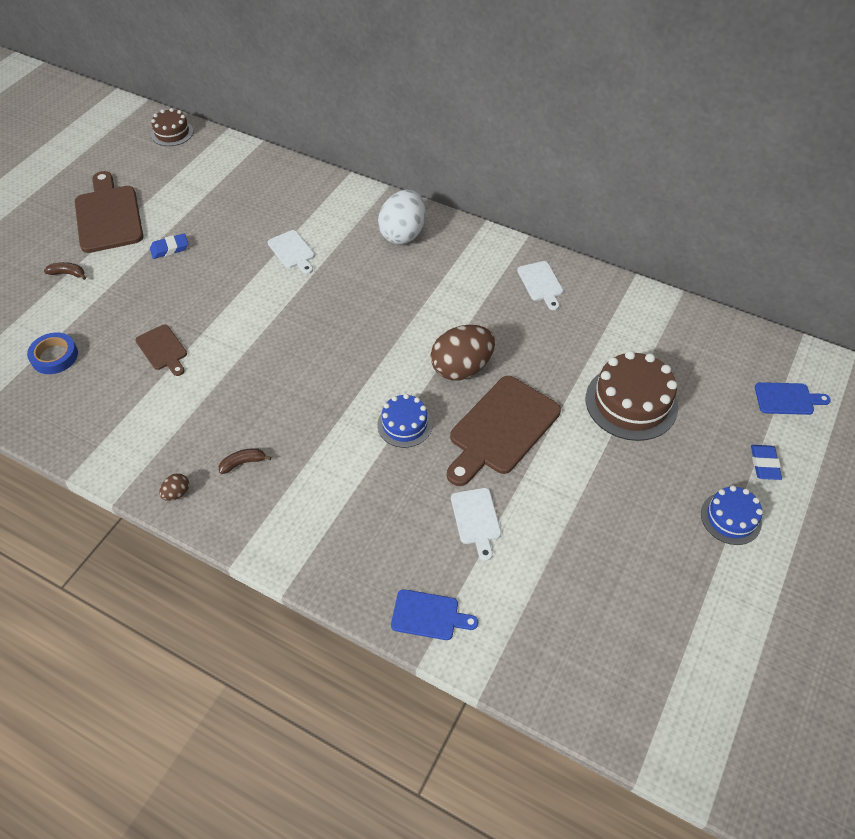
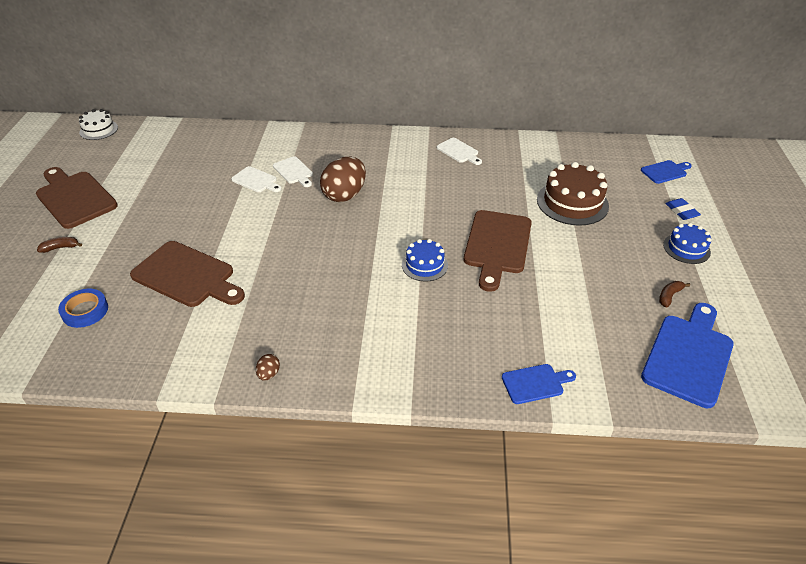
camera: 25 degrees left, 10 degrees down
brown cutting board [136,324,187,376] -> brown cutting board [130,241,245,307], size x1.91
blue eraser [150,233,188,259] -> none
brown cake [151,108,193,146] -> white cake [79,109,118,140]
brown banana [219,448,271,474] -> brown banana moved to [659,281,690,307]
white egg [378,190,425,244] -> none
brown egg [431,325,495,380] -> brown egg moved to [320,157,366,202]
white cutting board [451,488,501,561] -> white cutting board moved to [273,156,313,187]
none -> blue cutting board [641,303,734,408]

